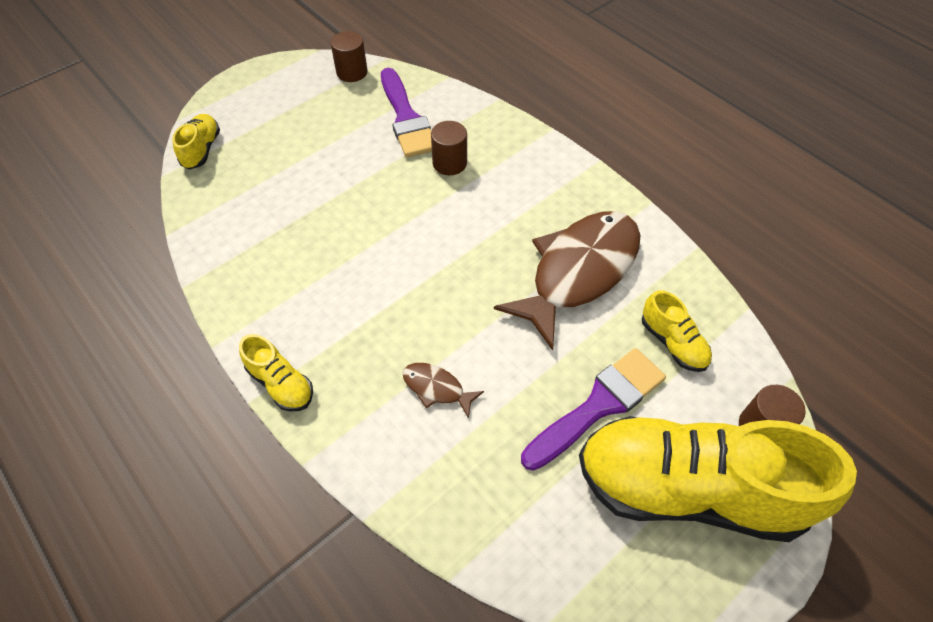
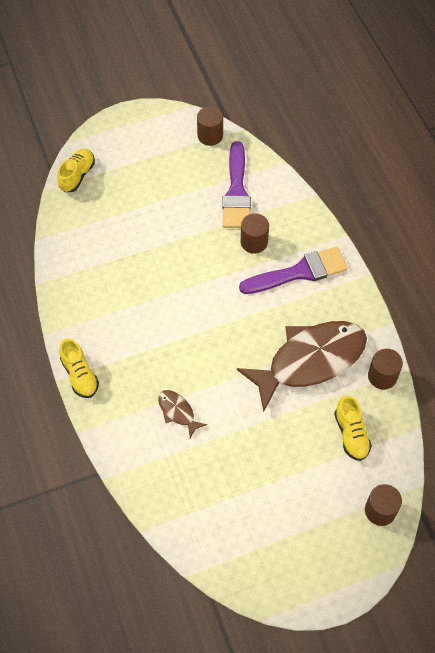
camera: 20 degrees right, 5 degrees up
purple brush [521,348,666,471] -> purple brush moved to [239,247,348,294]
yellow shoe [579,416,857,542] -> none
none -> brown cylinder [368,349,403,390]

